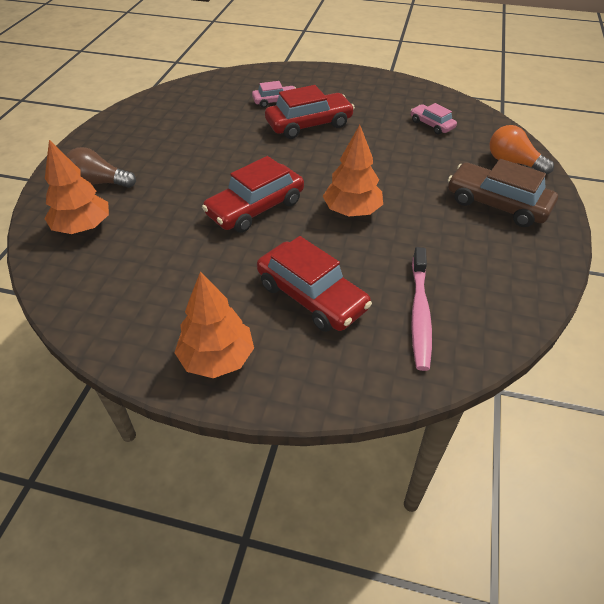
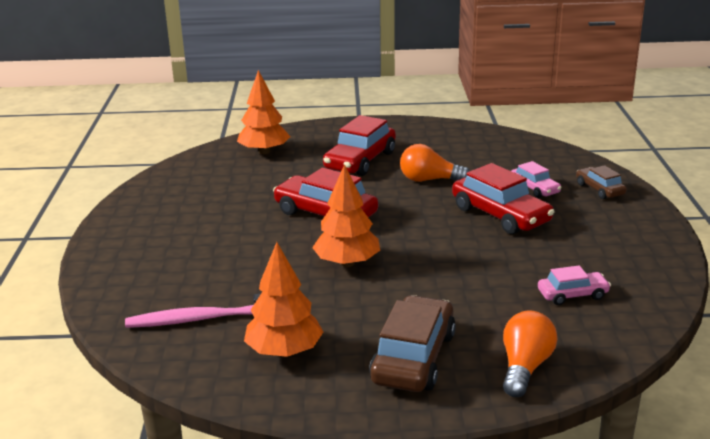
camera: 75 degrees right, 20 degrees down
brown light bulb [66,147,136,188] -> none
orange tree [174,271,254,378] -> orange tree moved to [244,242,323,357]
red car [257,236,372,332] -> red car moved to [323,115,396,176]
pink car [411,103,457,135] -> pink car turned 45 degrees clockwise [538,265,611,305]
none -> orange light bulb [400,144,470,182]
none -> brown car [576,165,627,199]

